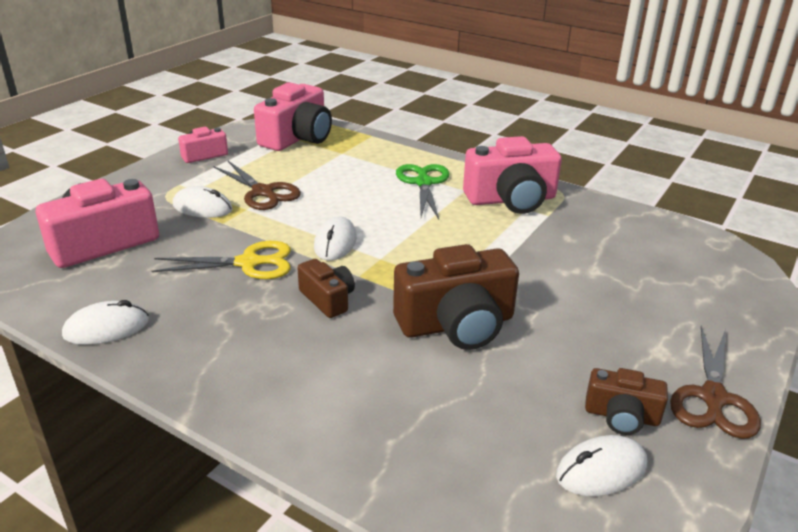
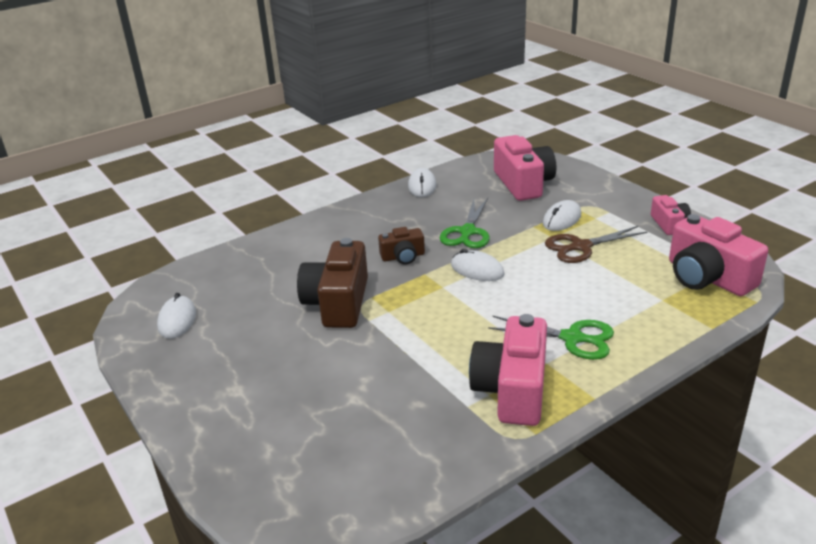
camera: 115 degrees right, 0 degrees up
yellow scissors [151,241,291,279] -> green scissors [440,198,490,248]
brown camera [585,368,668,435] -> none
brown scissors [670,326,761,439] -> none

